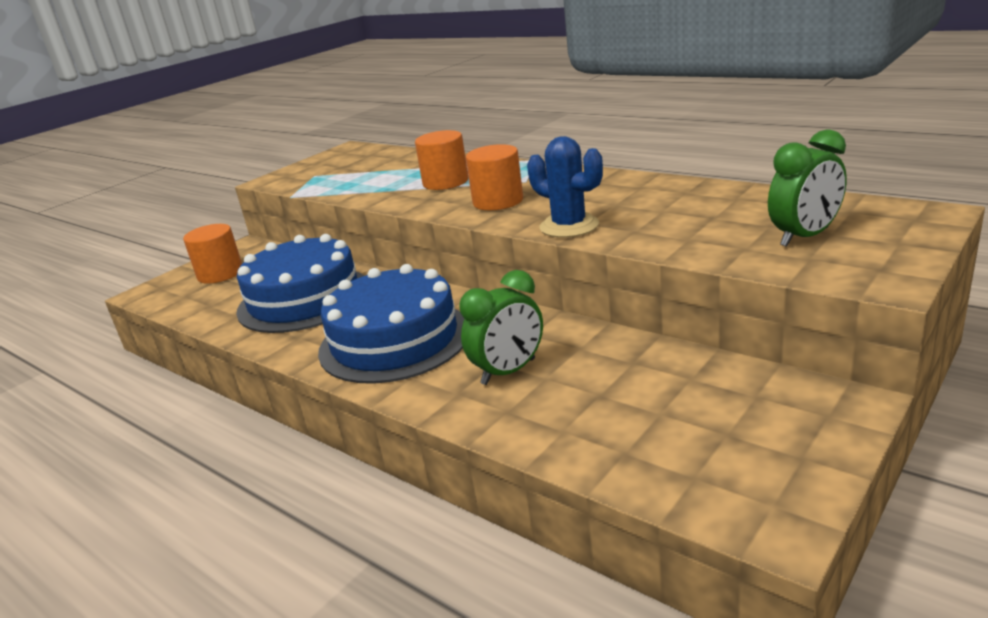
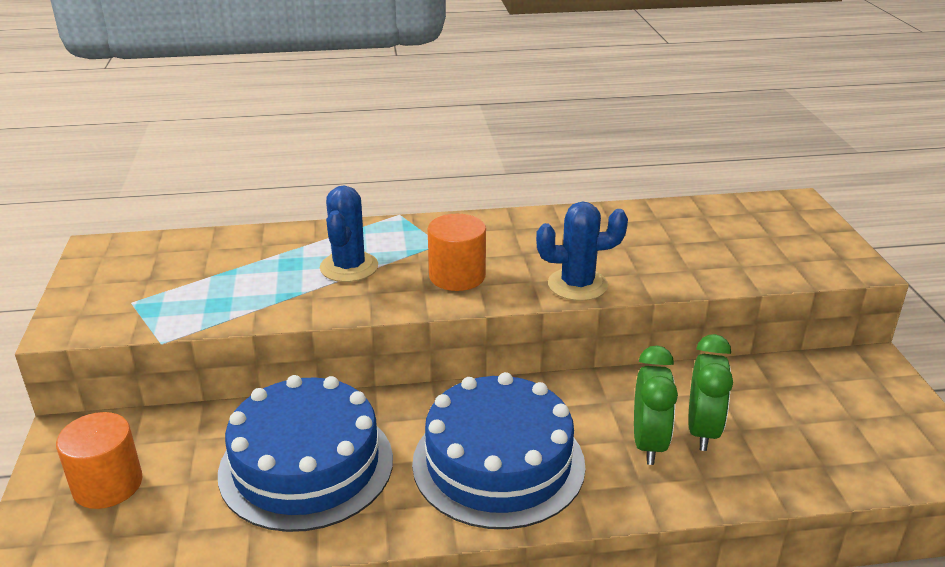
camera: 50 degrees left, 5 degrees up
orange cylinder [415,130,468,190] -> blue cactus [320,185,378,282]
green clock [768,129,847,247] -> green clock moved to [688,334,733,451]

